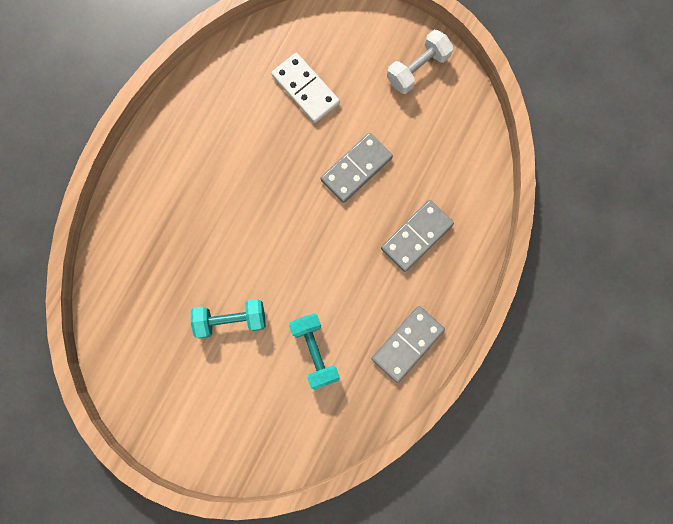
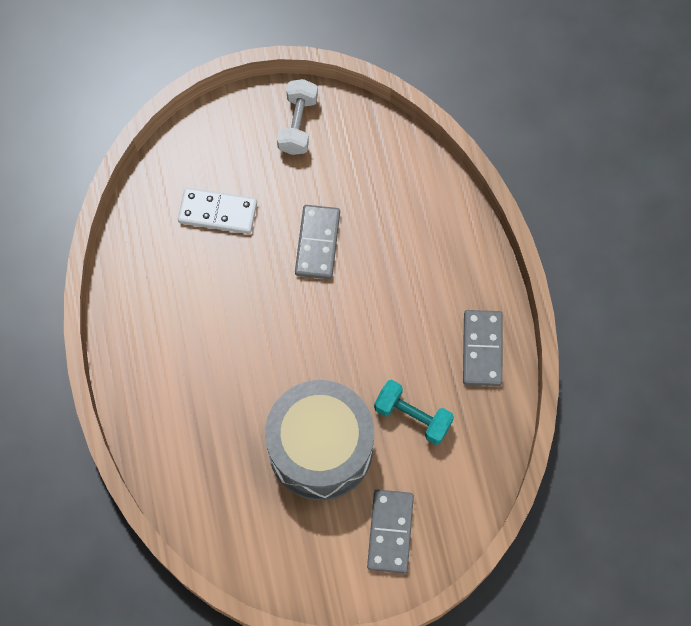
camera: 40 degrees left, 10 degrees down
turquoise dumbbell [191,299,266,339] -> grey drum [265,380,374,500]
grey domino [381,200,454,272] -> grey domino moved to [367,490,414,573]

